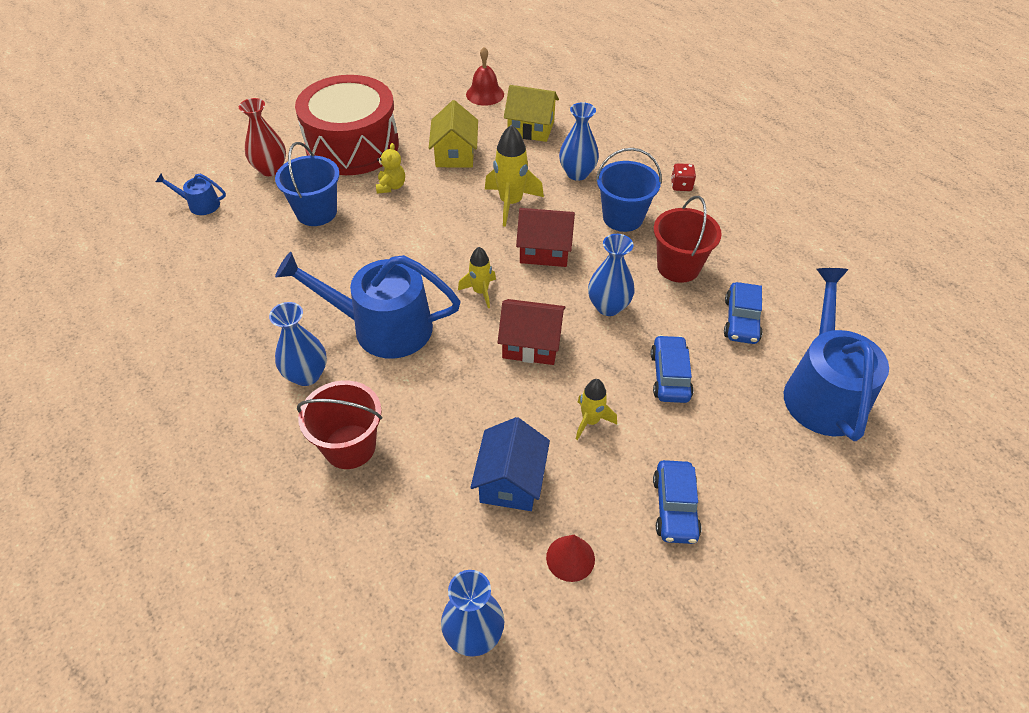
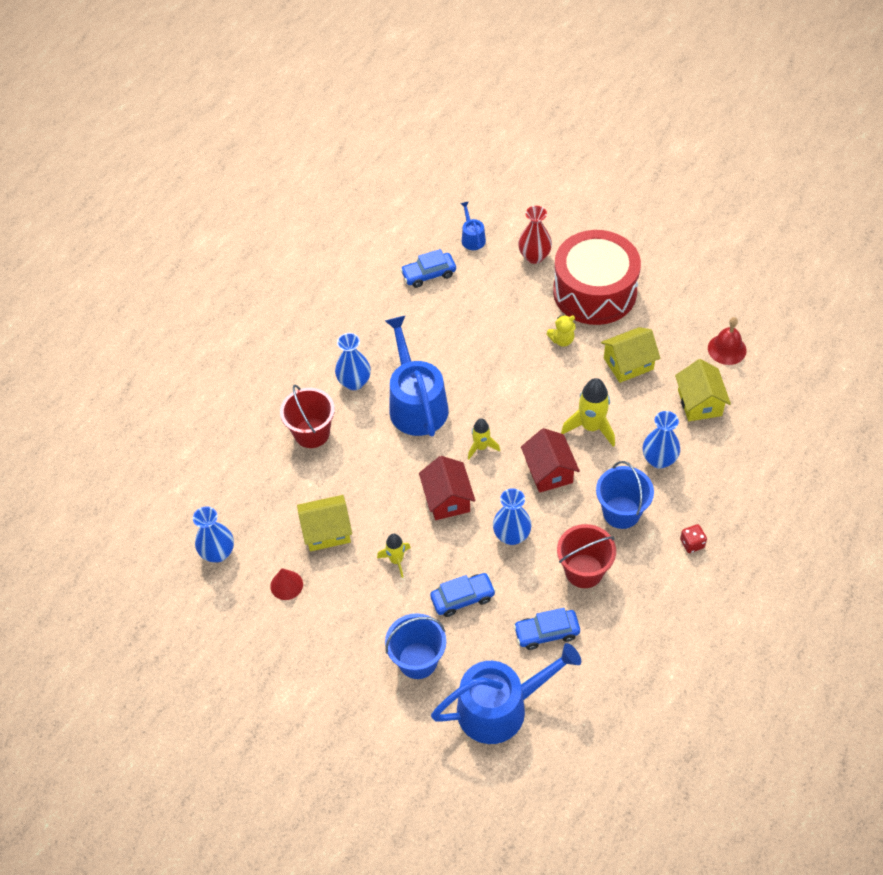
camera: 70 degrees right, 5 degrees up
blue bucket [275,142,340,226] -> blue bucket moved to [385,613,446,679]
blue house [470,417,550,511] -> yellow house [297,495,352,551]
blue car [653,460,702,544] -> blue car moved to [400,249,456,288]

